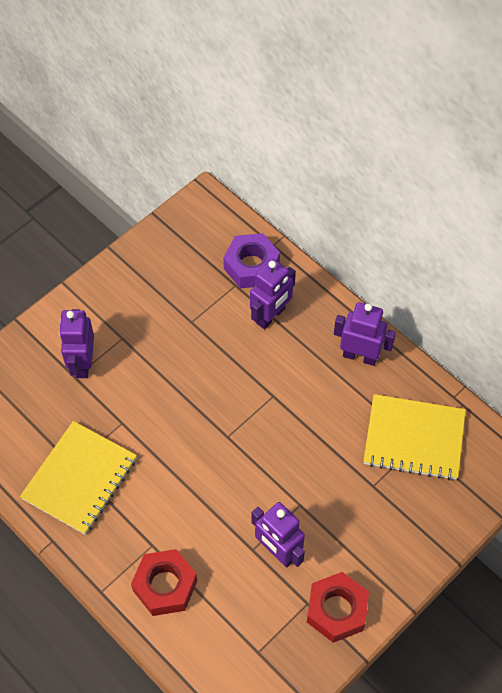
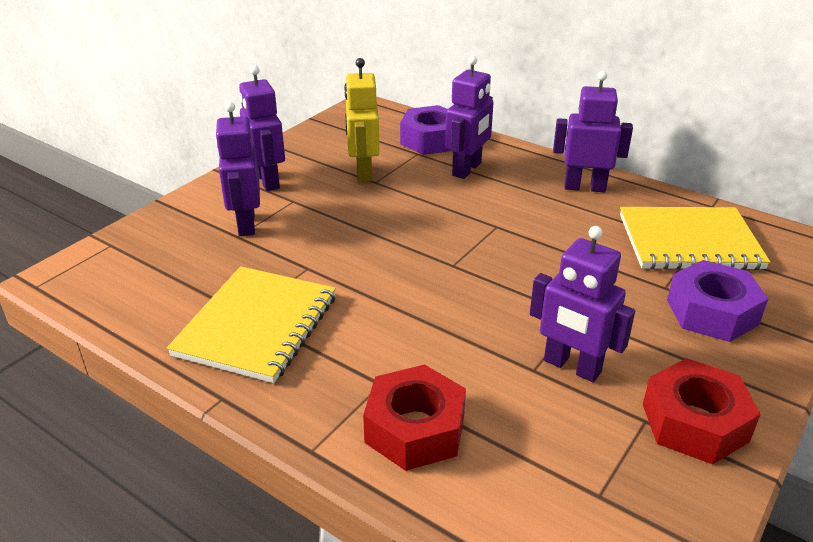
camera: 10 degrees left, 25 degrees down
none -> purple robot [239,65,285,191]
none -> yellow robot [344,58,379,182]
none -> purple nut [667,260,768,342]

